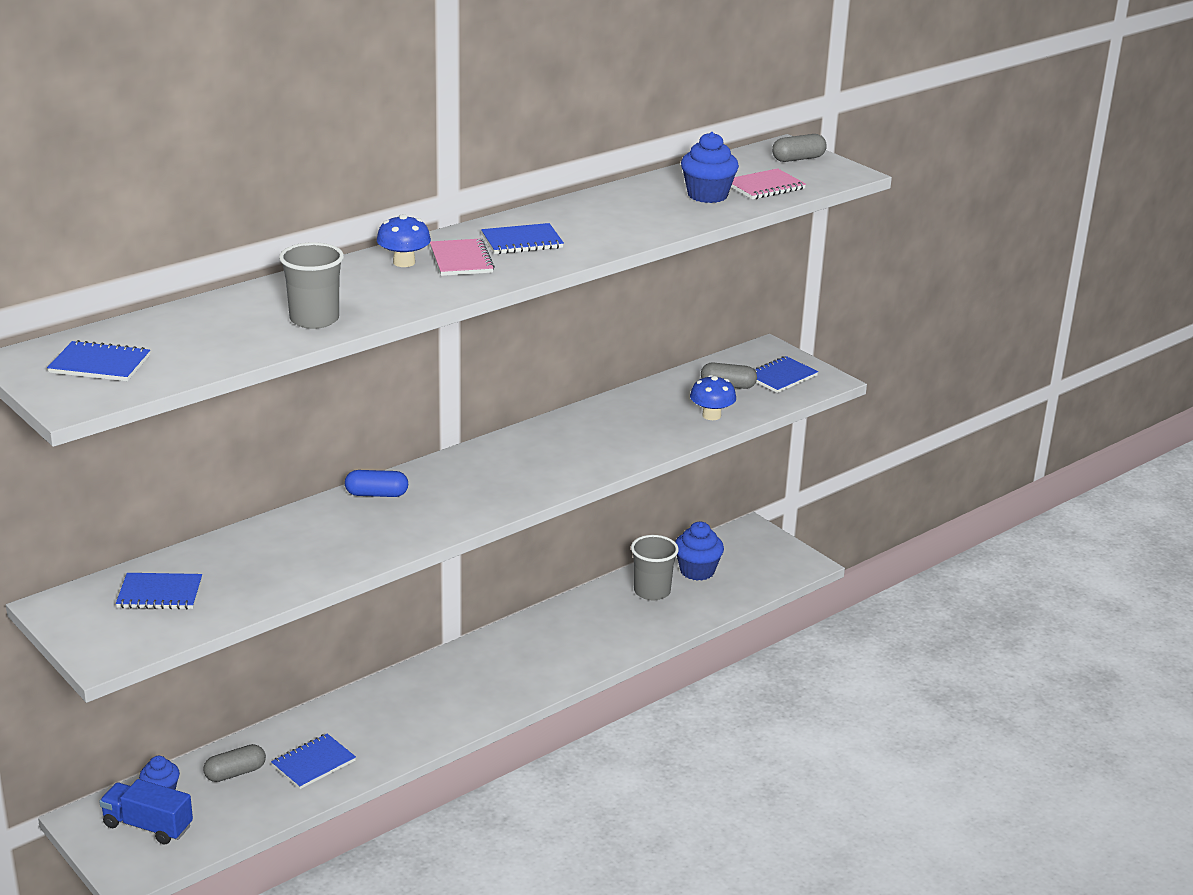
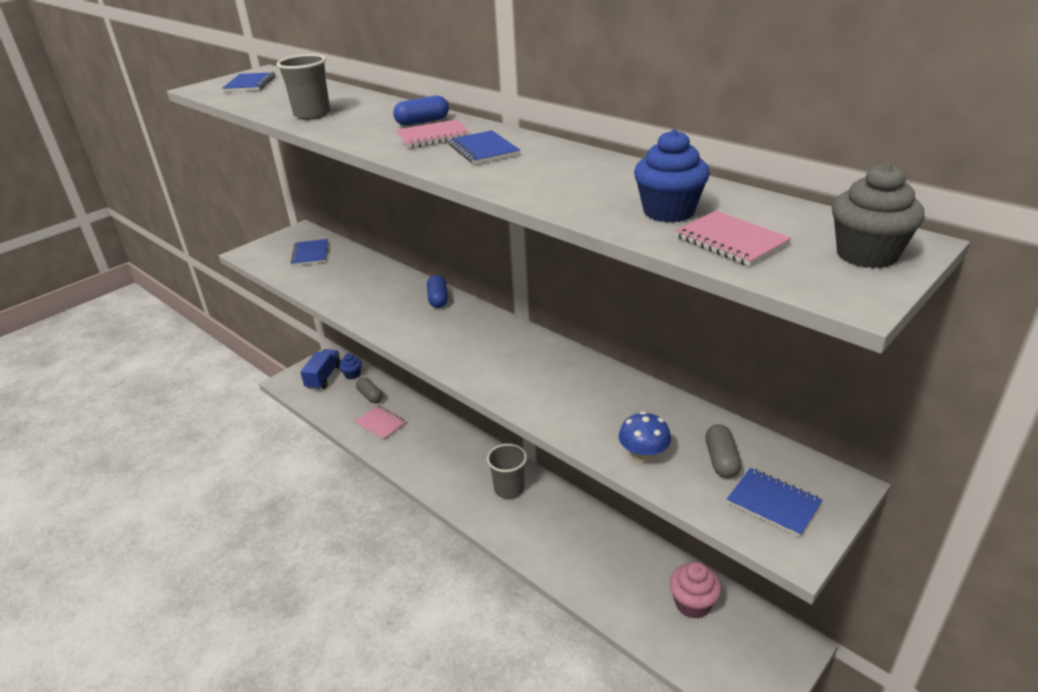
camera: 85 degrees right, 5 degrees up
blue notebook [271,734,356,789] -> pink notebook [354,405,407,440]
blue mushroom [377,214,431,267] -> blue capsule [393,96,449,126]
grey cup [631,535,679,600] -> grey cup moved to [487,444,527,499]
blue cupcake [675,522,724,581] -> pink cupcake [669,562,722,619]
grey capsule [772,134,827,162] -> grey cupcake [832,163,925,268]

